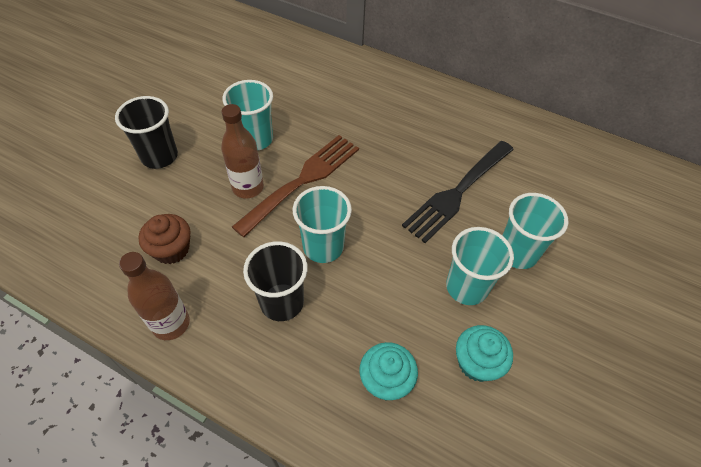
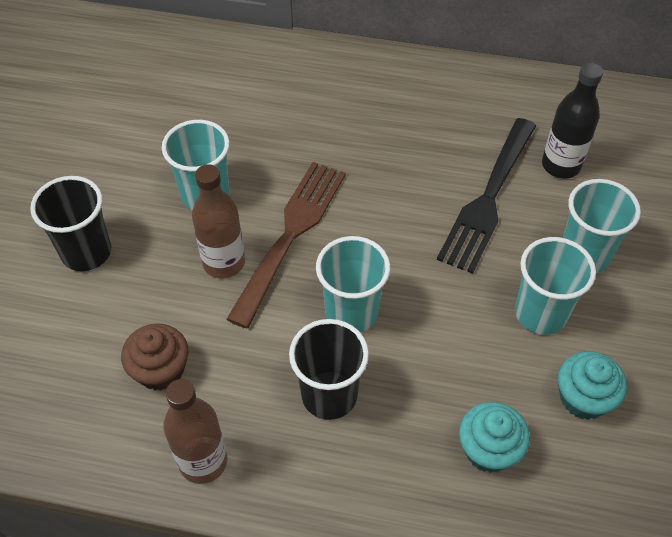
camera: 15 degrees left, 0 degrees up
none -> black bottle [542,63,603,178]

